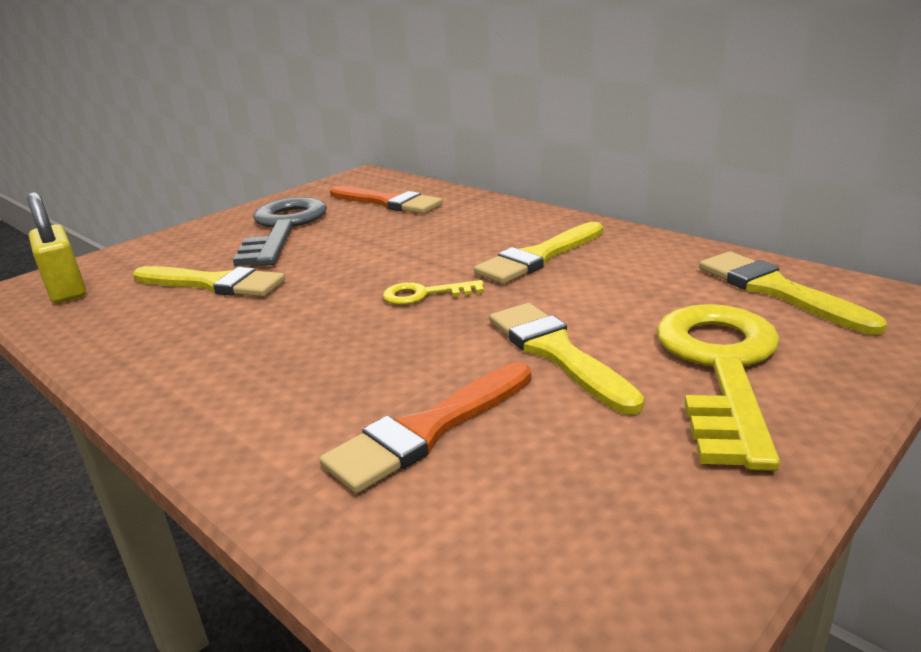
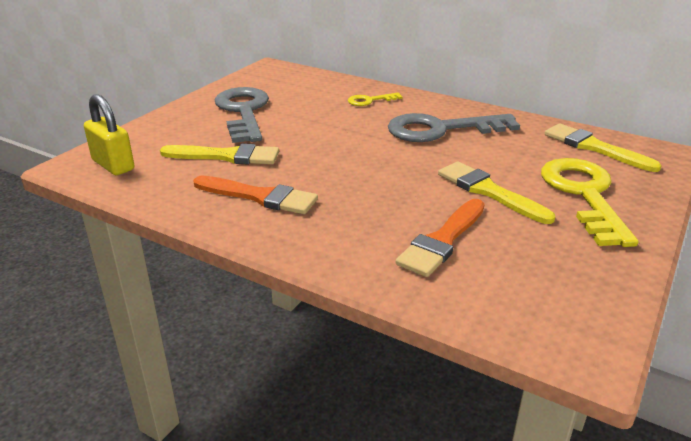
camera: 15 degrees left, 5 degrees up
orange brush [330,186,443,214] -> orange brush moved to [193,176,318,214]
yellow key [383,280,484,305] -> yellow key moved to [348,93,403,106]
yellow brush [474,222,603,284] -> grey key [388,113,520,142]

